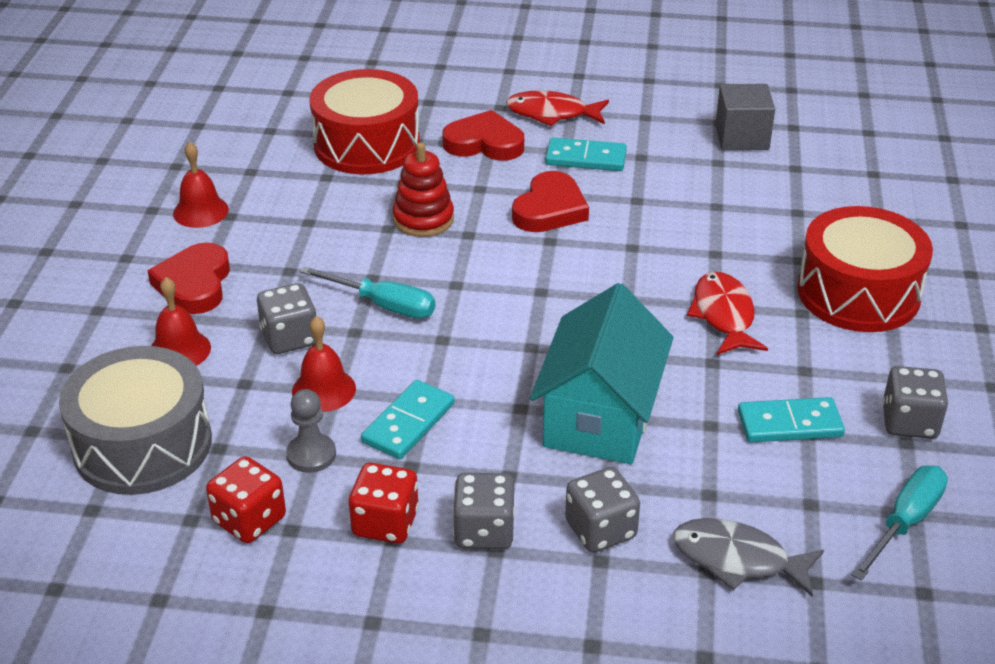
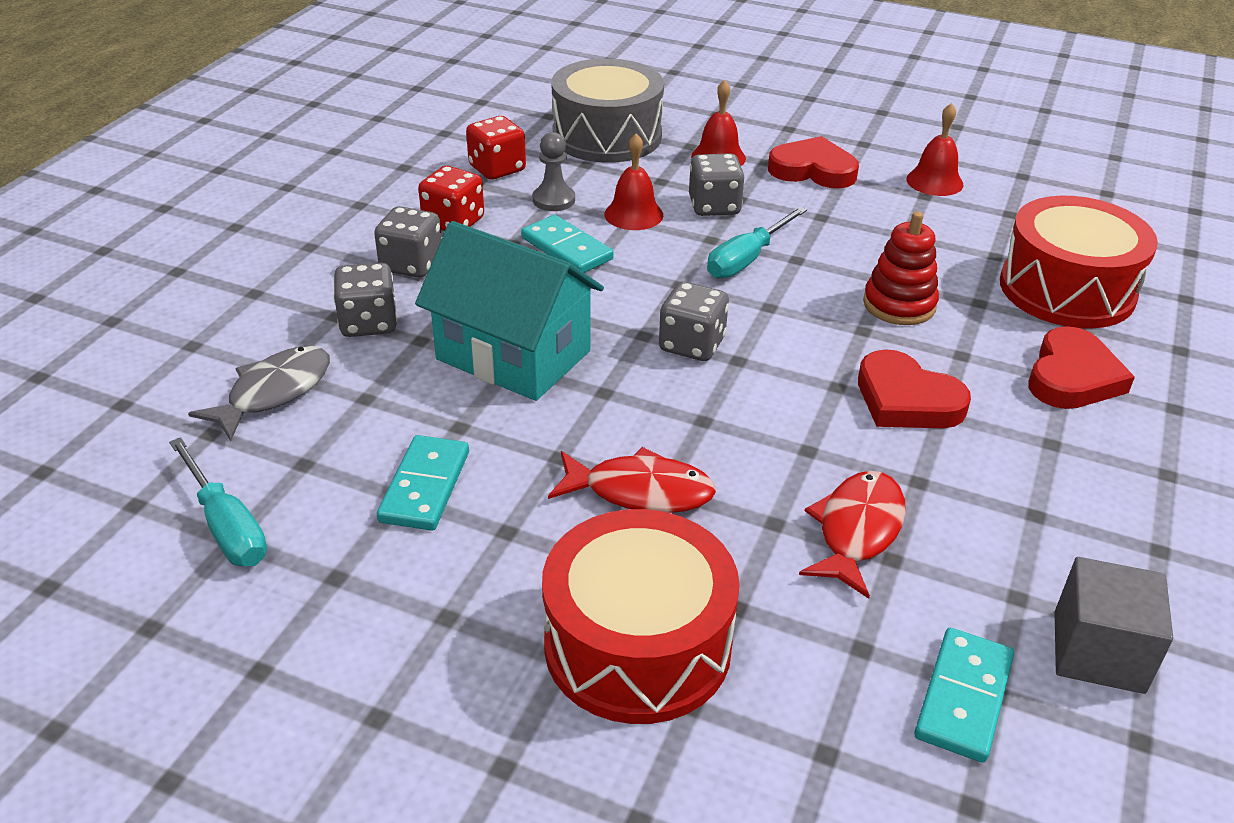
camera: 105 degrees right, 0 degrees up
red fish [506,90,609,126] -> red fish moved to [799,471,906,599]
turquoise domino [545,137,627,171] -> turquoise domino moved to [914,628,1014,763]
grey dice [882,366,948,439] -> grey dice moved to [659,282,729,361]

